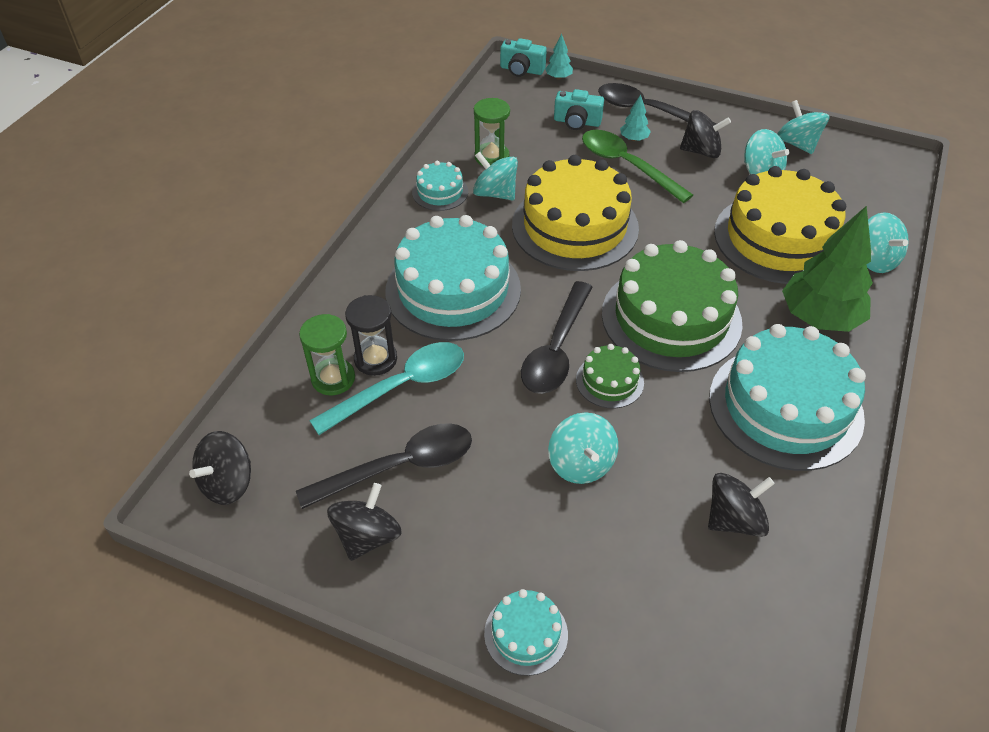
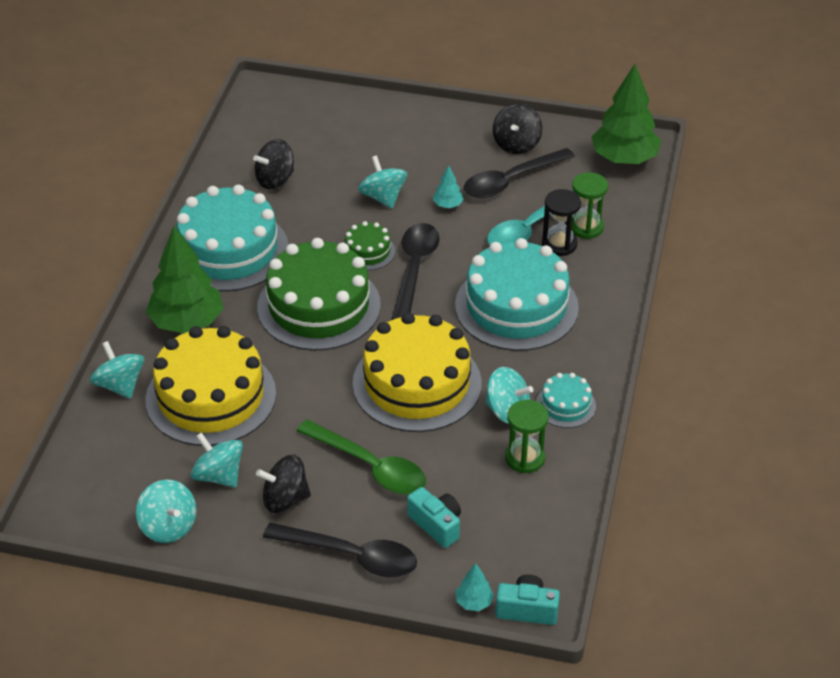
camera: 170 degrees right, 5 degrees down
black spinning top [189,431,251,505] -> green tree [592,64,661,164]
turquoise cake [484,589,568,676] -> none
turquoise camera [554,89,604,130] -> turquoise camera turned 45 degrees clockwise [407,487,461,548]
turquoise tree [620,94,651,141] -> turquoise tree moved to [433,165,464,208]

